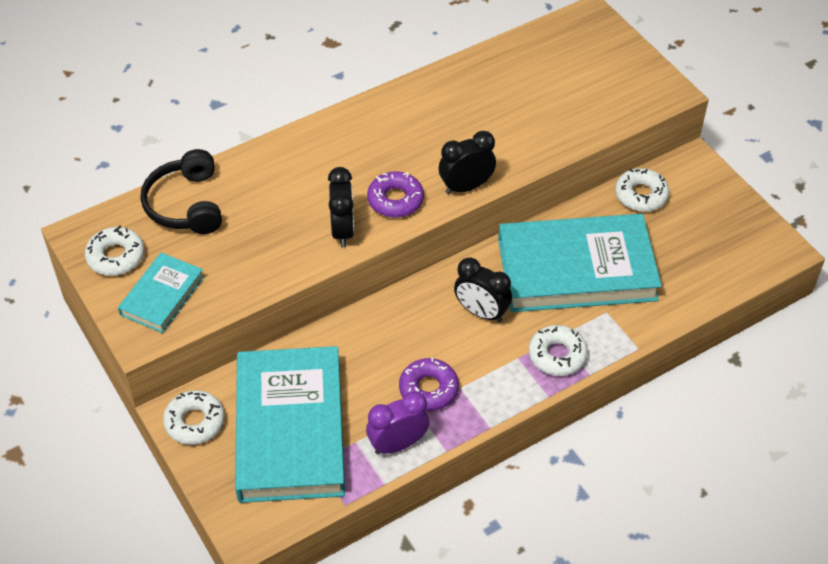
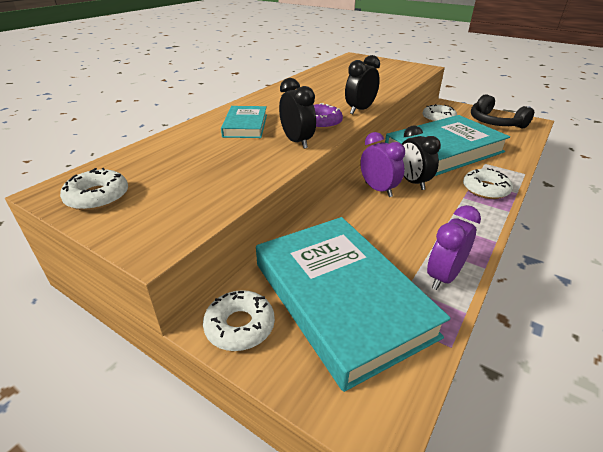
camera: 25 degrees left, 15 degrees down
turquoise book [118,253,204,333] -> turquoise book moved to [221,106,267,138]
black headphones [141,149,222,234] -> black headphones moved to [471,94,534,128]
purple donut [399,357,459,411] -> none
black clock [454,257,512,323] -> black clock turned 60 degrees clockwise [402,126,441,190]
none -> purple clock [360,132,405,197]

